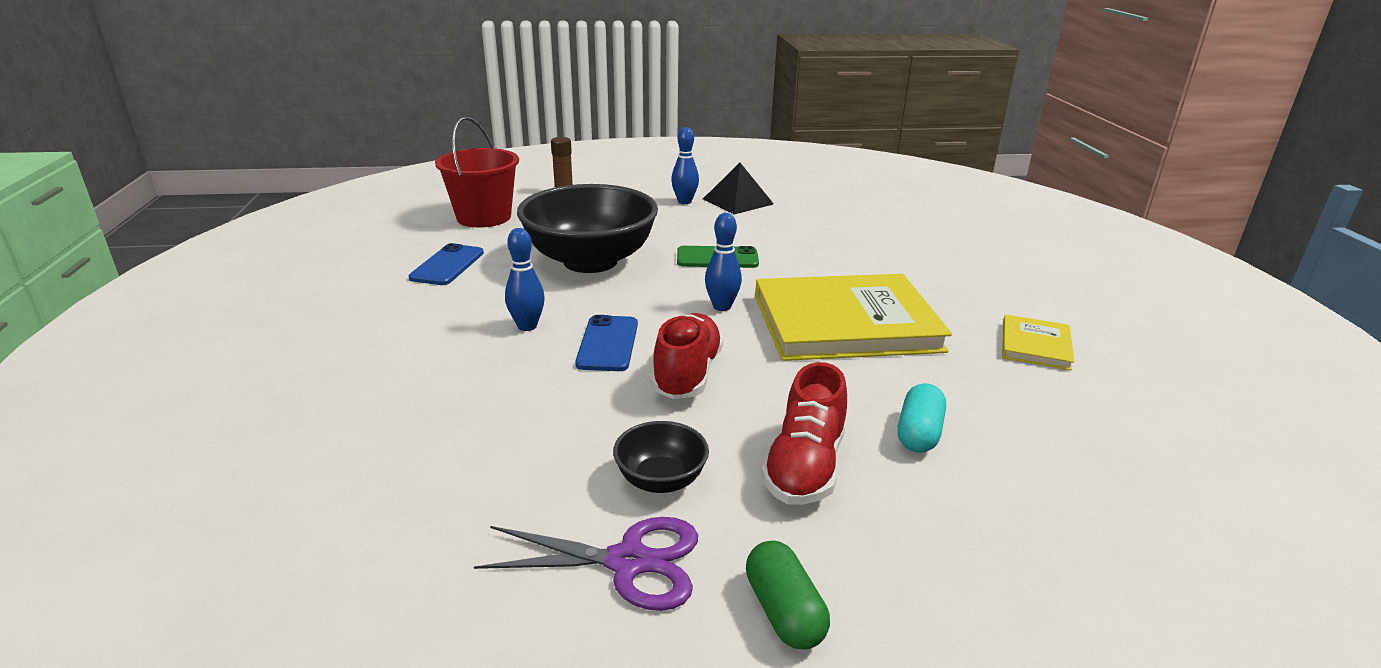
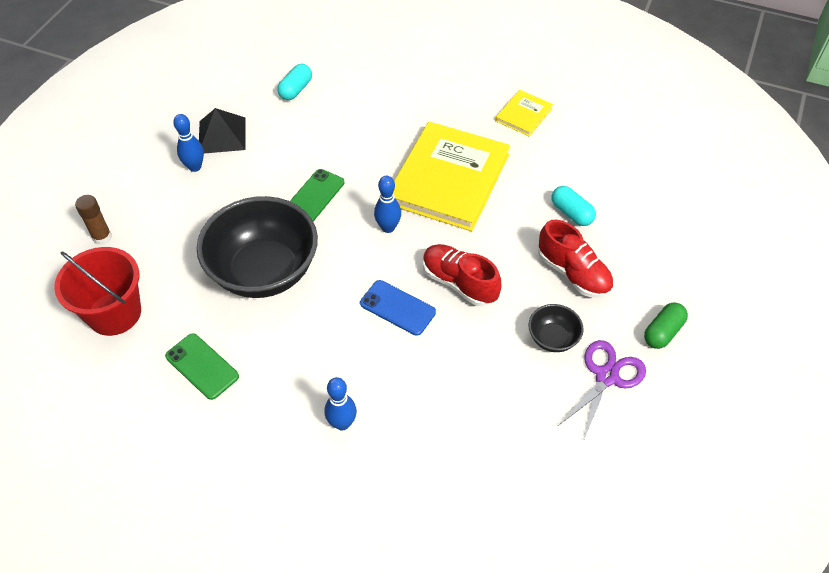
camera: 60 degrees left, 25 degrees up
blue phone [408,243,484,285] -> green phone [165,333,239,400]
blue bowling pin [505,228,545,331] -> blue bowling pin moved to [324,377,357,431]
green capsule [746,541,830,650] -> green capsule turned 60 degrees counterclockwise [644,303,688,349]
yellow book [1002,315,1074,370] -> yellow book turned 75 degrees clockwise [496,90,553,136]
none -> turquoise capsule [277,64,312,100]

